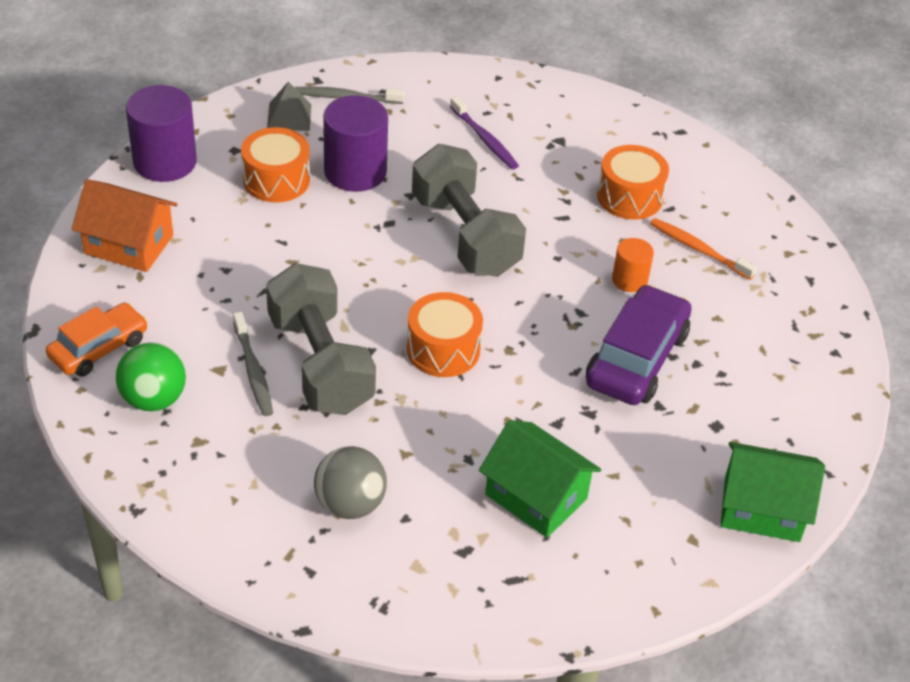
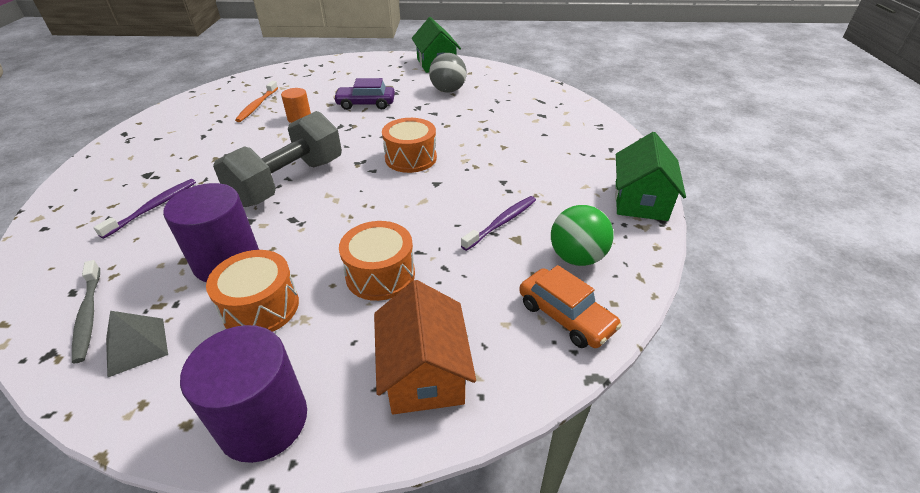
camera: 115 degrees left, 5 degrees down
orange car [46,303,148,377] -> orange car turned 150 degrees counterclockwise [519,265,622,348]
grey toothbrush [233,312,273,416] -> purple toothbrush [461,196,536,251]
grey dumbbell [266,263,376,415] -> none
grey ball [314,446,387,519] -> grey ball moved to [429,53,467,93]
green house [479,420,601,538] -> green house moved to [615,132,686,221]
purple car [586,284,692,405] -> purple car [333,78,395,110], size x0.66
orange drum [597,145,669,219] -> orange drum moved to [339,221,415,301]

